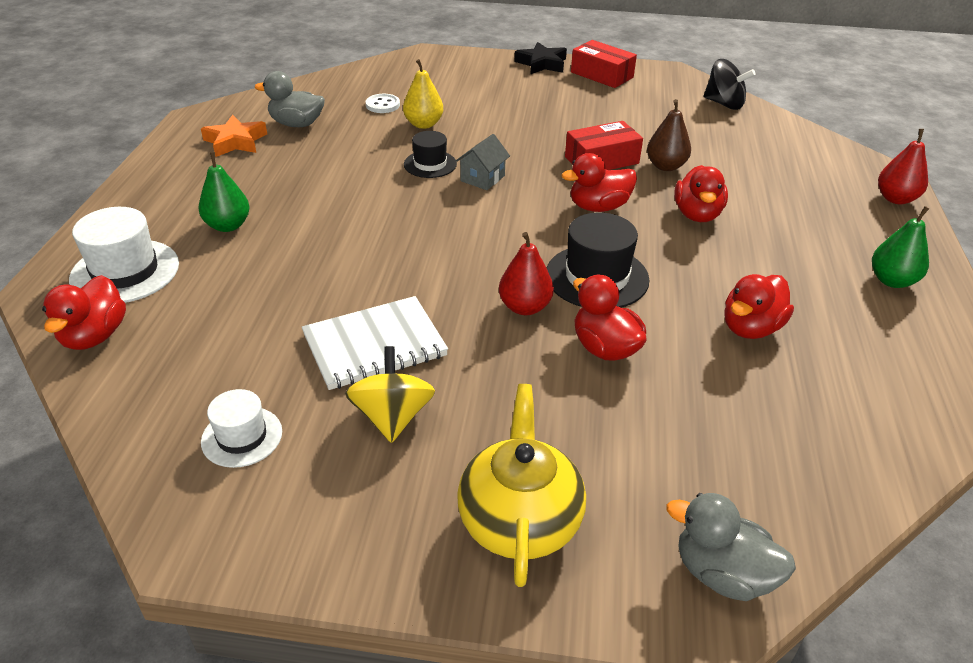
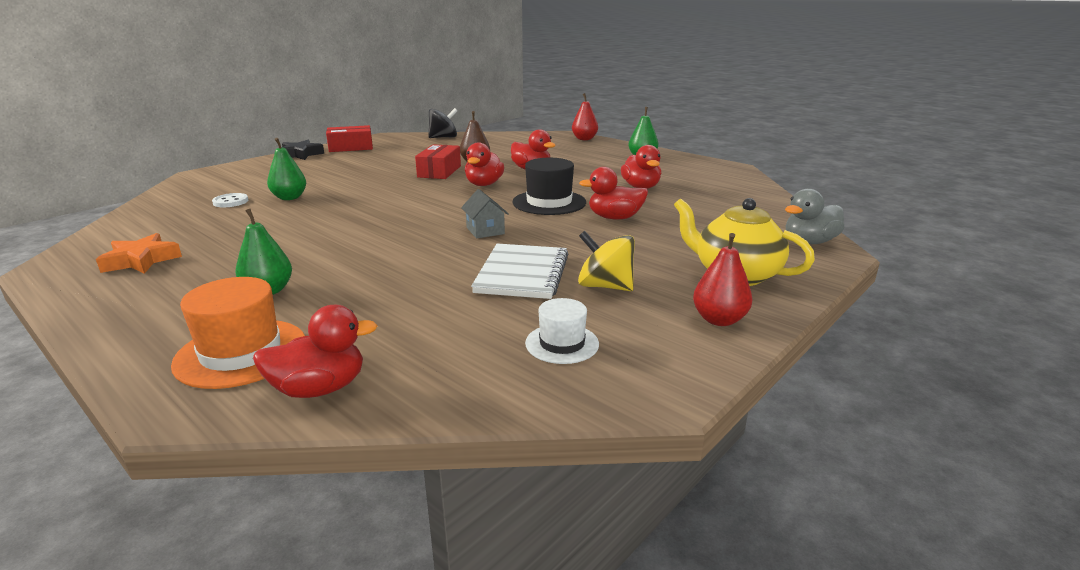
camera: 55 degrees left, 15 degrees down
red duck [42,275,126,350] -> red duck turned 60 degrees counterclockwise [253,305,378,398]
white hat [69,207,179,303] -> orange hat [171,277,305,389]
grey duck [255,71,325,127] -> none
yellow pear [403,59,443,129] -> green pear [267,138,306,200]
black hat [404,131,457,178] -> none
grey house [456,134,510,190] -> grey house moved to [461,189,509,238]
red pear [499,232,554,315] -> red pear moved to [693,233,752,326]

